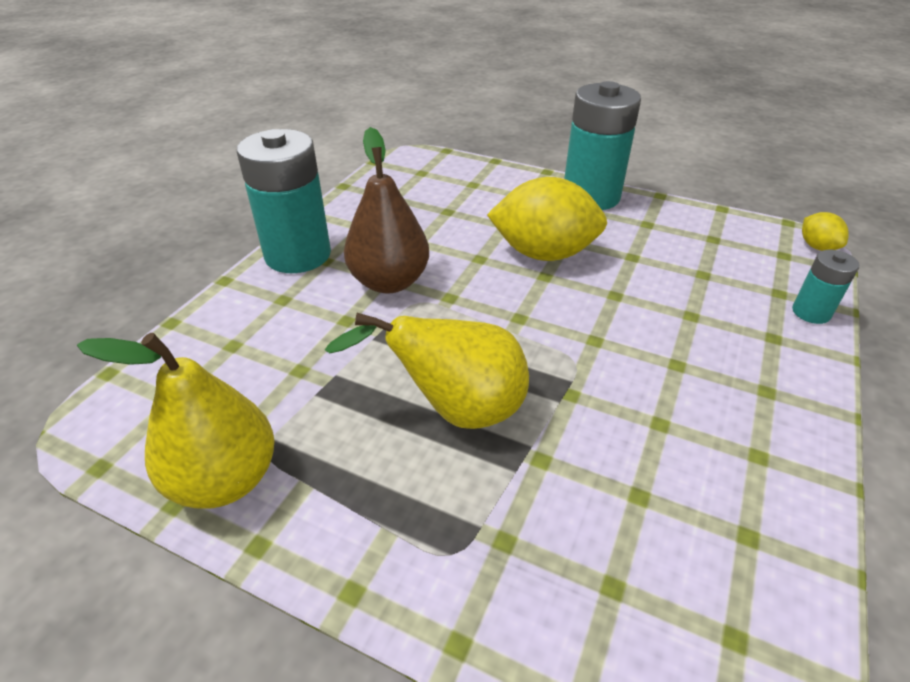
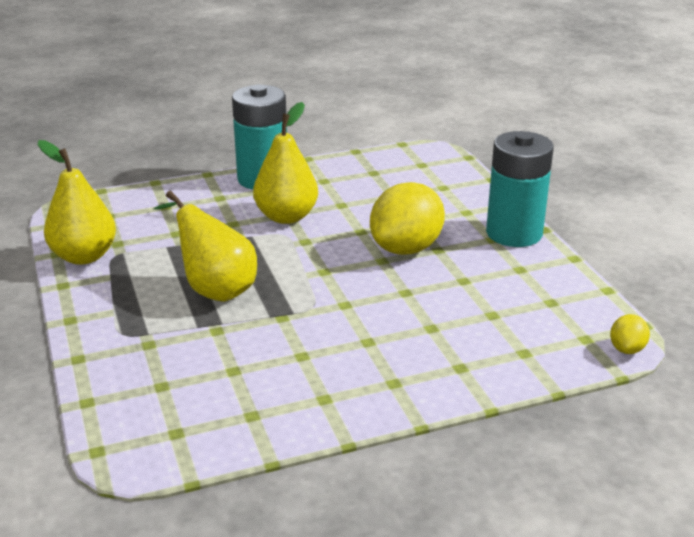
camera: 45 degrees right, 10 degrees down
brown pear [344,127,429,294] -> yellow pear [253,102,318,224]
yellow lemon [487,177,607,261] -> yellow lemon turned 75 degrees clockwise [370,182,445,255]
turquoise battery [792,250,859,324] -> none

